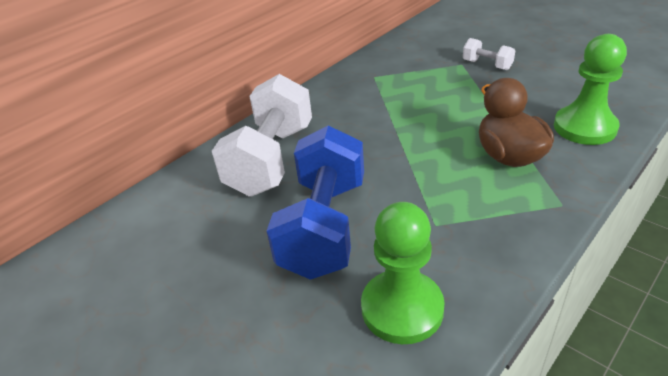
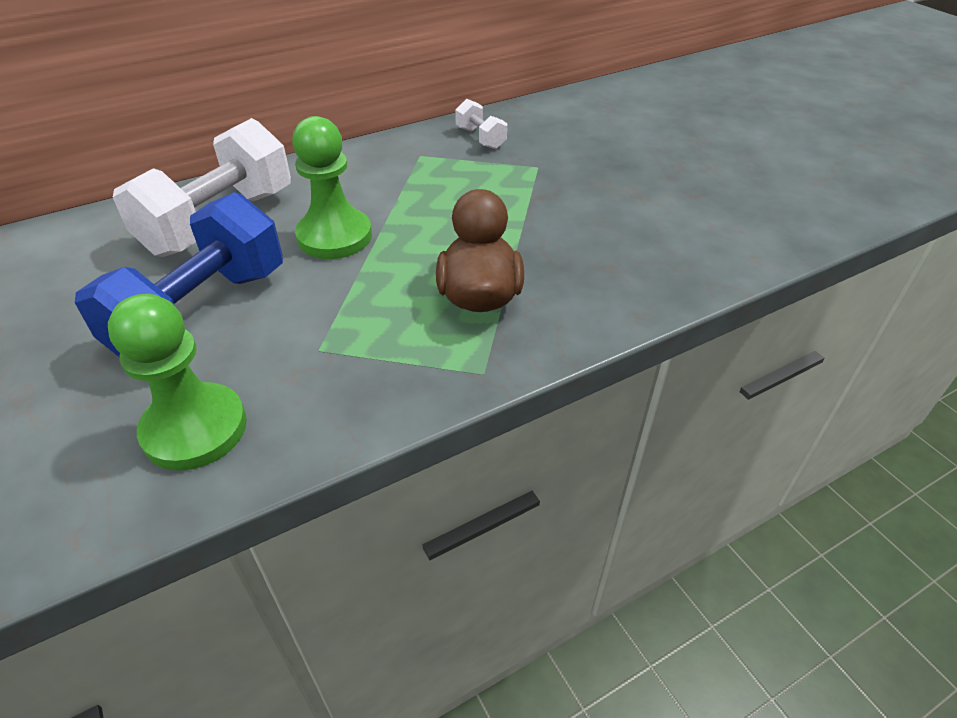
camera: 15 degrees right, 5 degrees up
white dumbbell [463,38,515,70] -> white dumbbell moved to [455,99,507,149]
green pawn [554,34,627,145] -> green pawn moved to [292,116,372,259]

